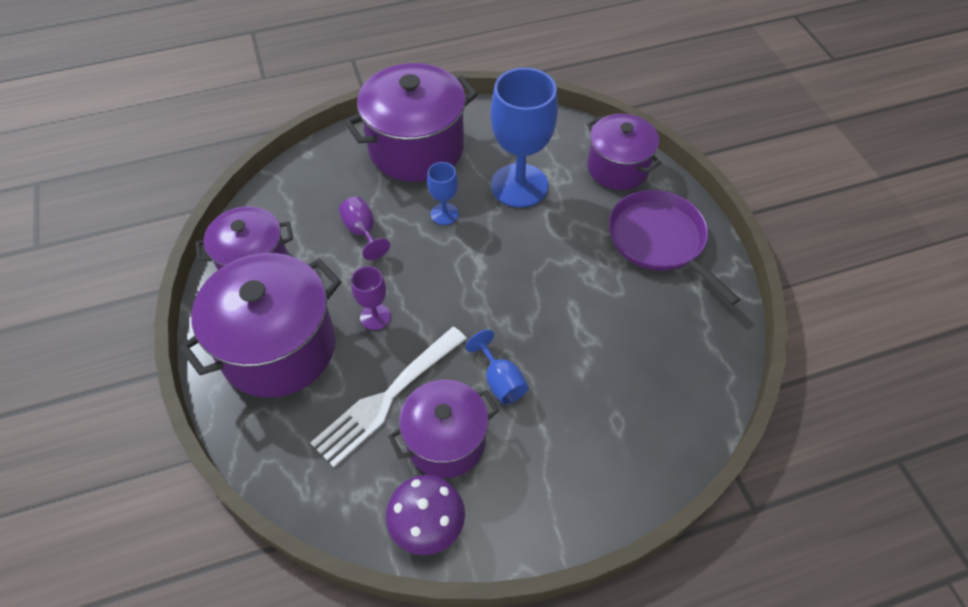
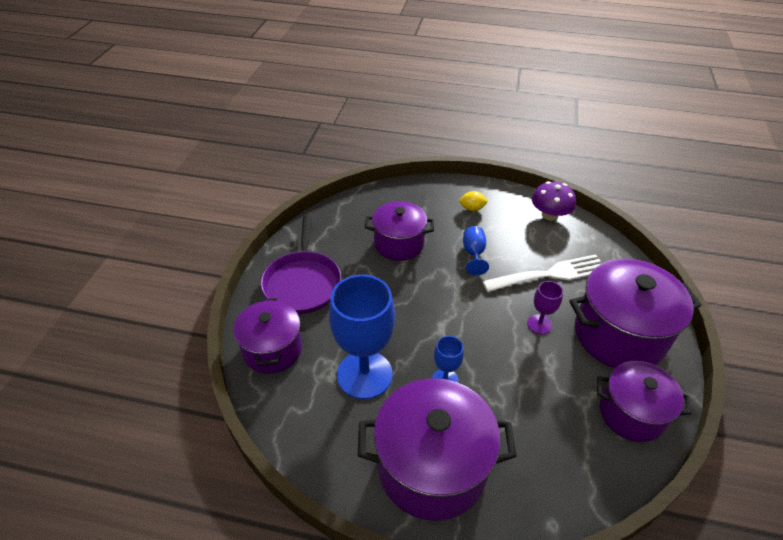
camera: 150 degrees left, 10 degrees down
purple goblet [339,197,390,260] -> none
purple pot [388,380,499,478] -> purple pot moved to [365,201,434,261]
none -> yellow lemon [458,191,487,211]

